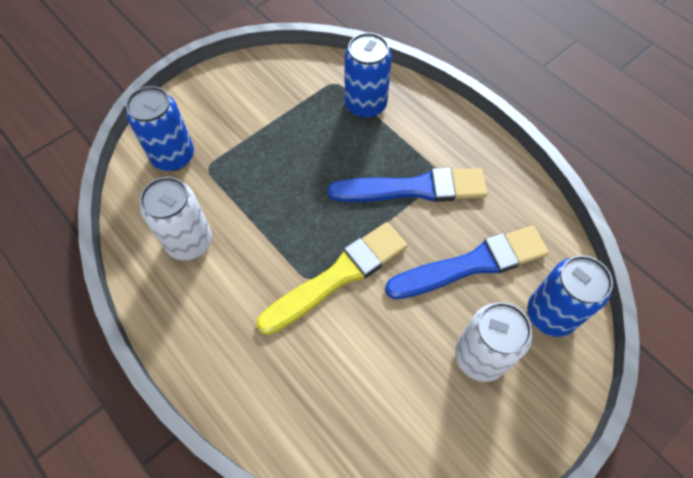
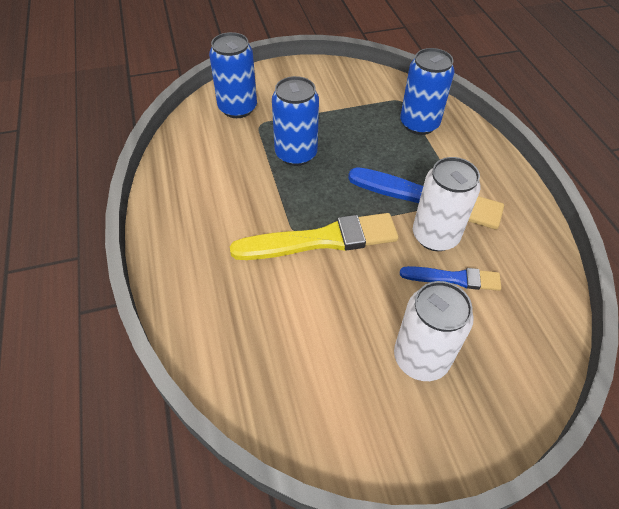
camera: 25 degrees right, 10 degrees down
white can [140,177,212,260] -> white can moved to [413,157,481,251]
blue brush [385,226,549,299] -> blue brush [400,266,501,291], size x0.57
blue can [527,255,613,337] -> blue can moved to [272,76,319,166]

